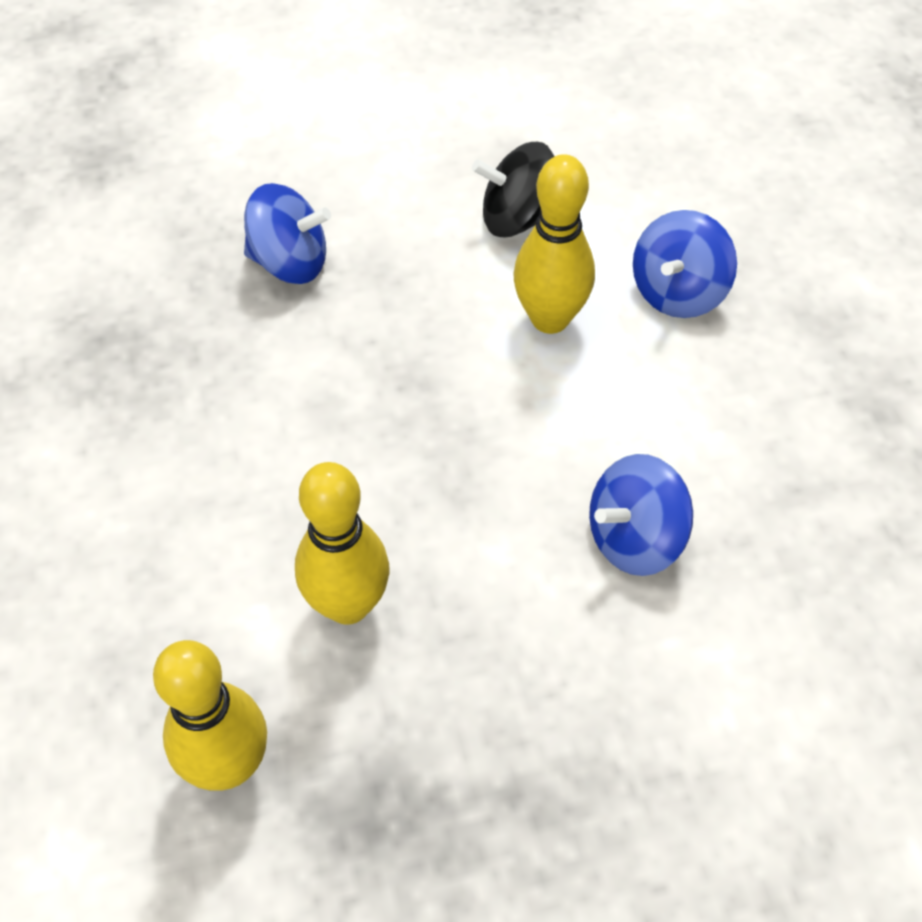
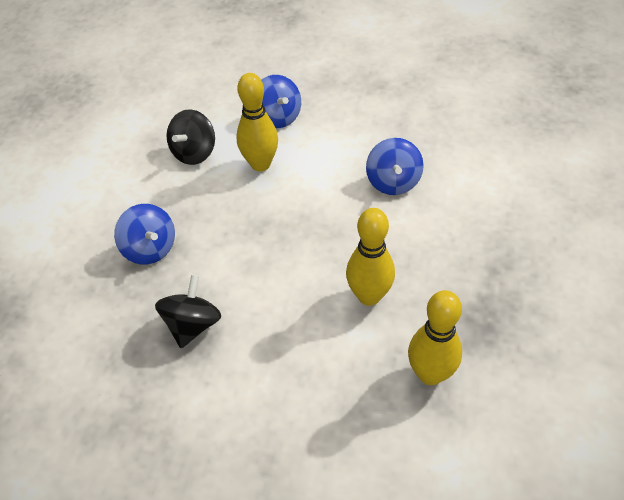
camera: 60 degrees left, 5 degrees down
blue spinning top [244,183,331,284] -> blue spinning top turned 105 degrees clockwise [114,204,175,265]
none -> black spinning top [155,275,221,348]

